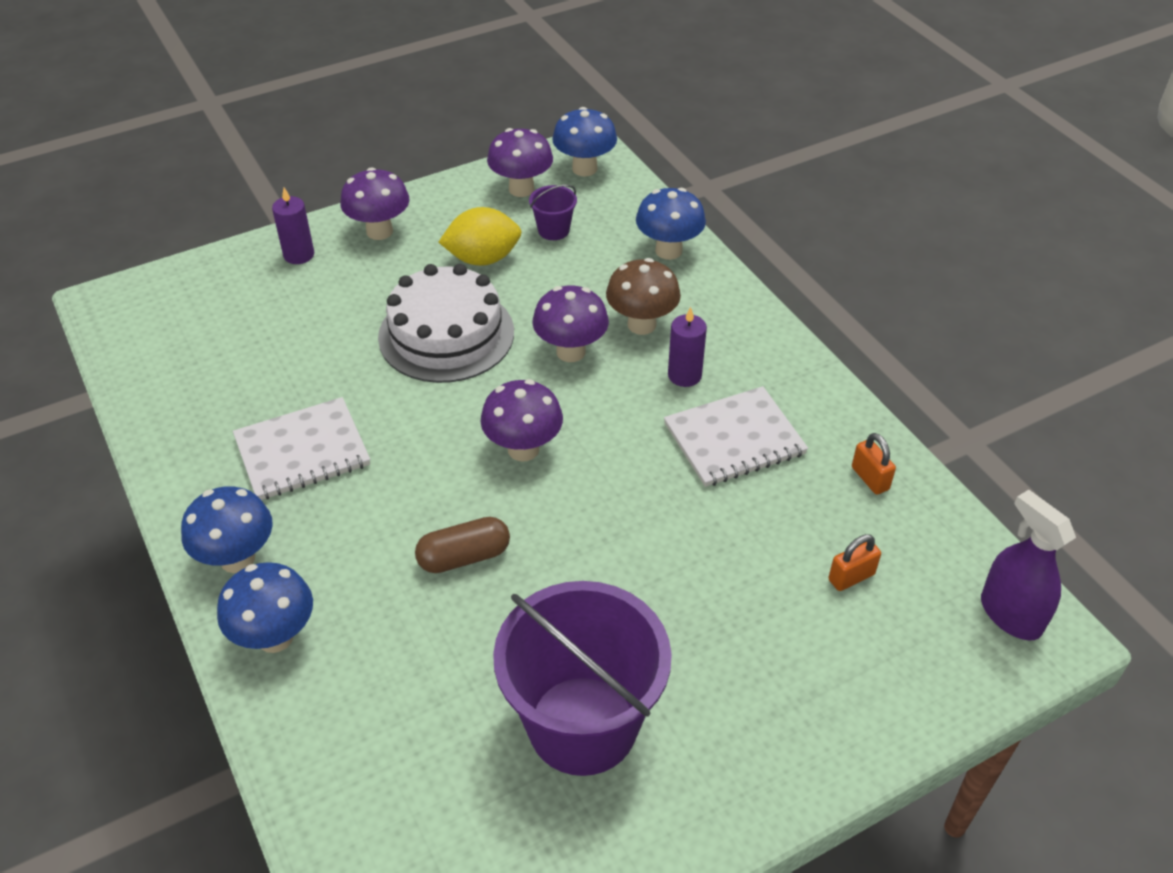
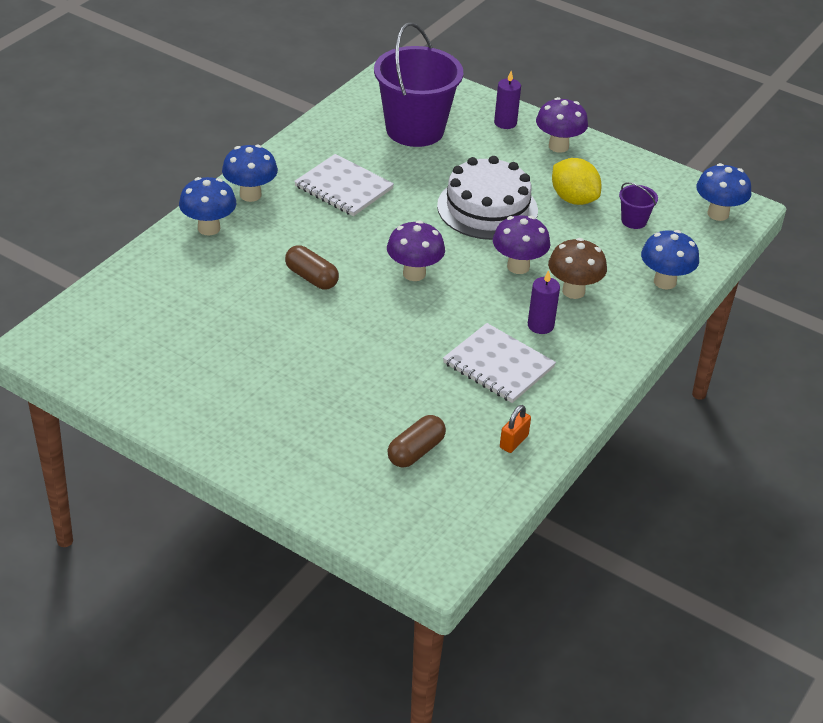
camera: 60 degrees right, 5 degrees down
purple mushroom [487,128,553,197] -> none
purple bucket [493,581,672,776] -> purple bucket moved to [374,22,463,147]
orange padlock [829,534,881,591] -> brown capsule [387,415,446,468]
purple spray bottle [981,490,1076,641] -> none

